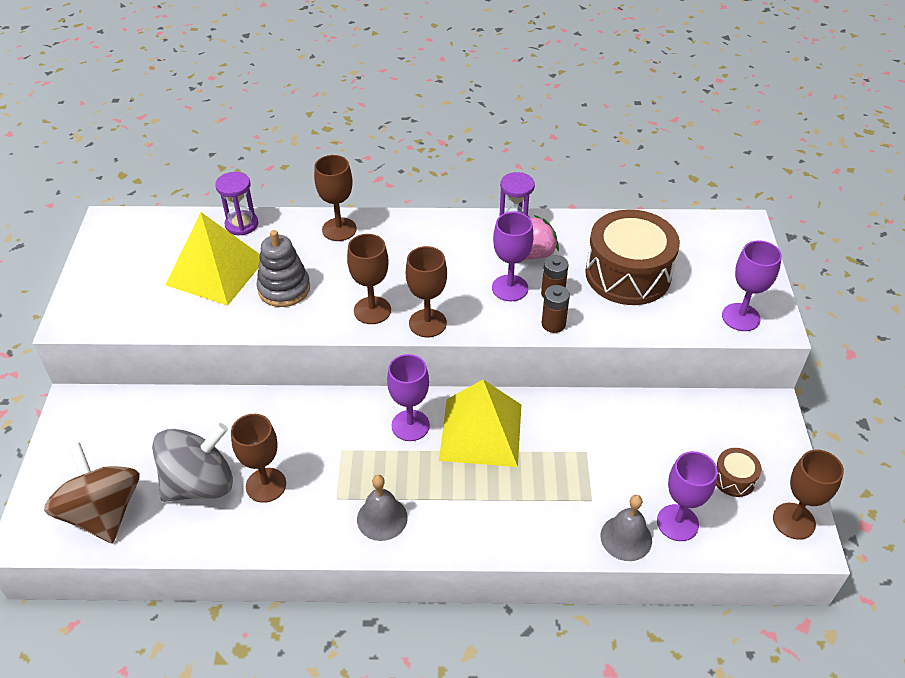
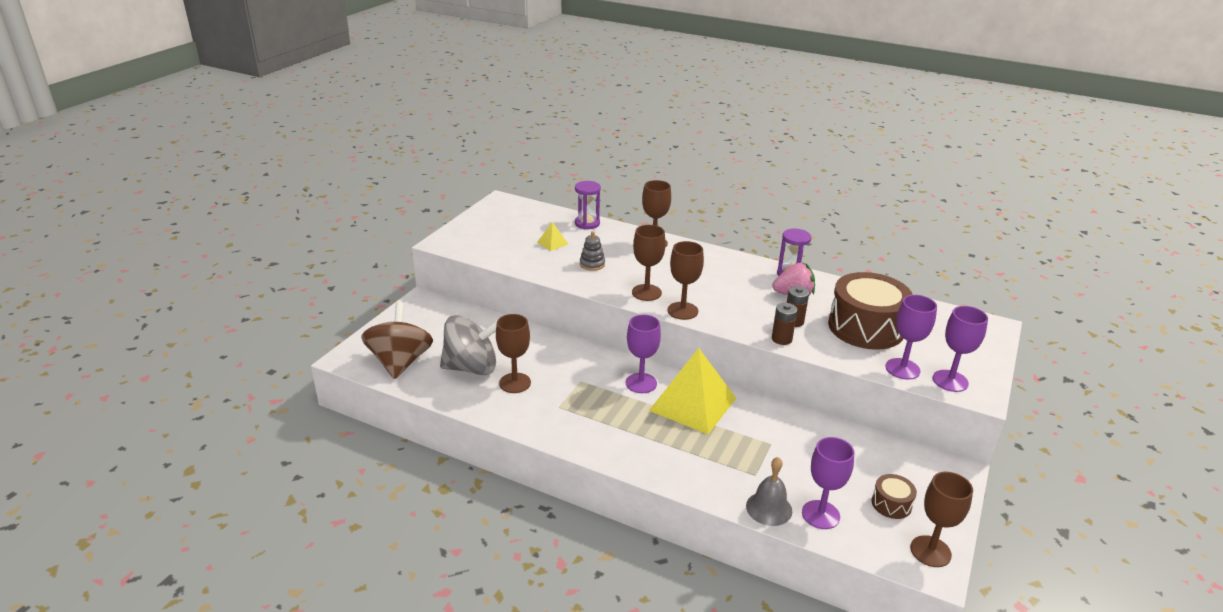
camera: 25 degrees right, 15 degrees down
yellow pyramid [165,212,260,306] -> yellow pyramid [537,222,568,251], size x0.41
grey stacking toy [256,230,310,307] -> grey stacking toy [580,231,605,271], size x0.63
grey bell [357,475,408,541] -> none
purple goblet [492,212,534,301] -> purple goblet moved to [885,295,937,380]

